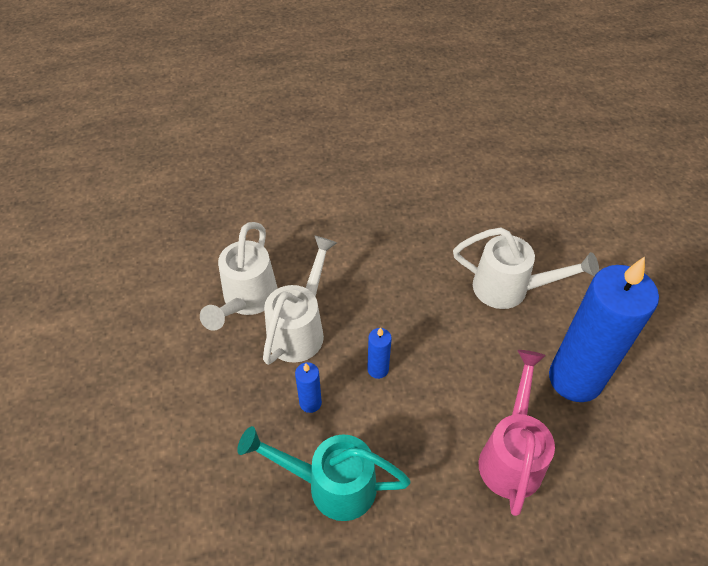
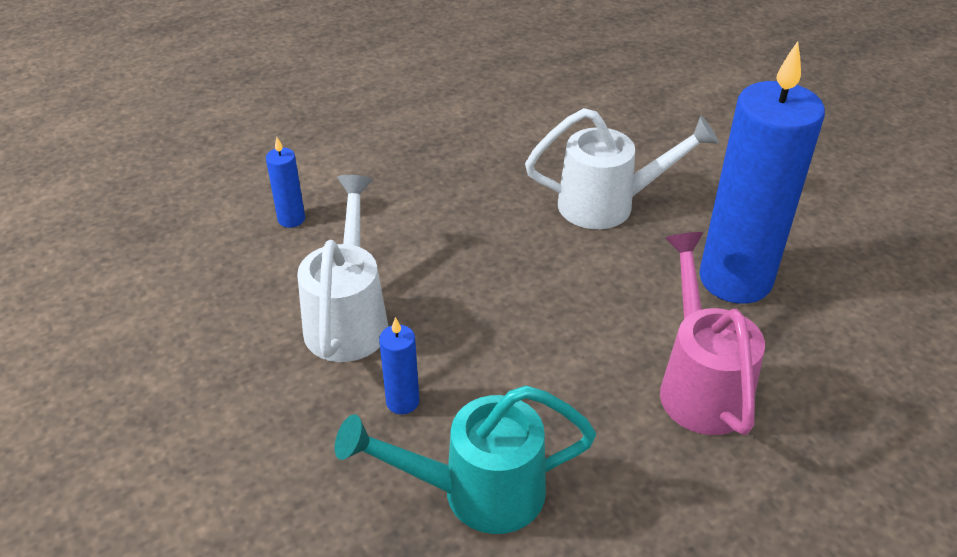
camera: 20 degrees left, 10 degrees down
white watering can [200,222,278,331] -> none
blue candle [367,327,392,379] -> blue candle moved to [266,137,305,228]

